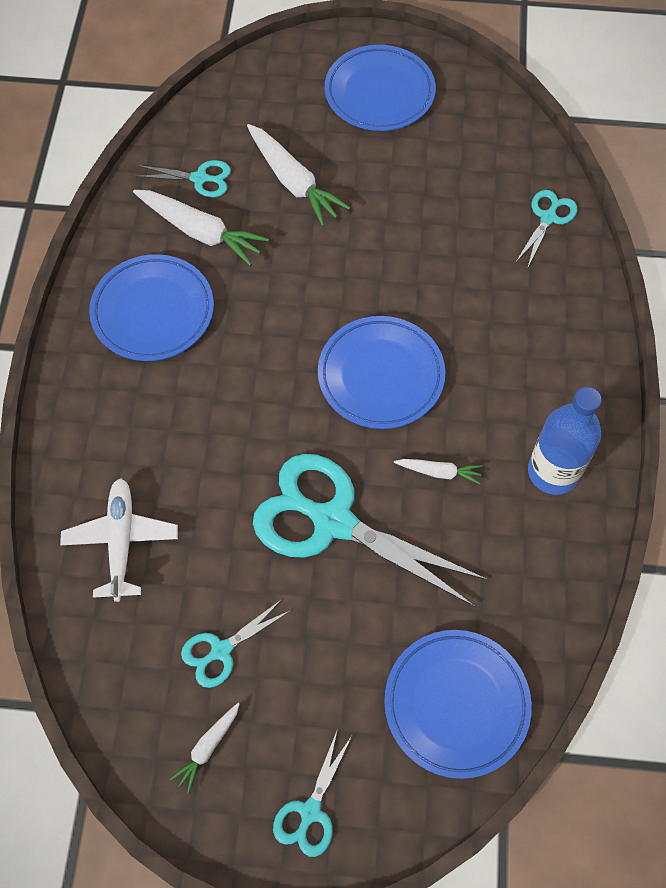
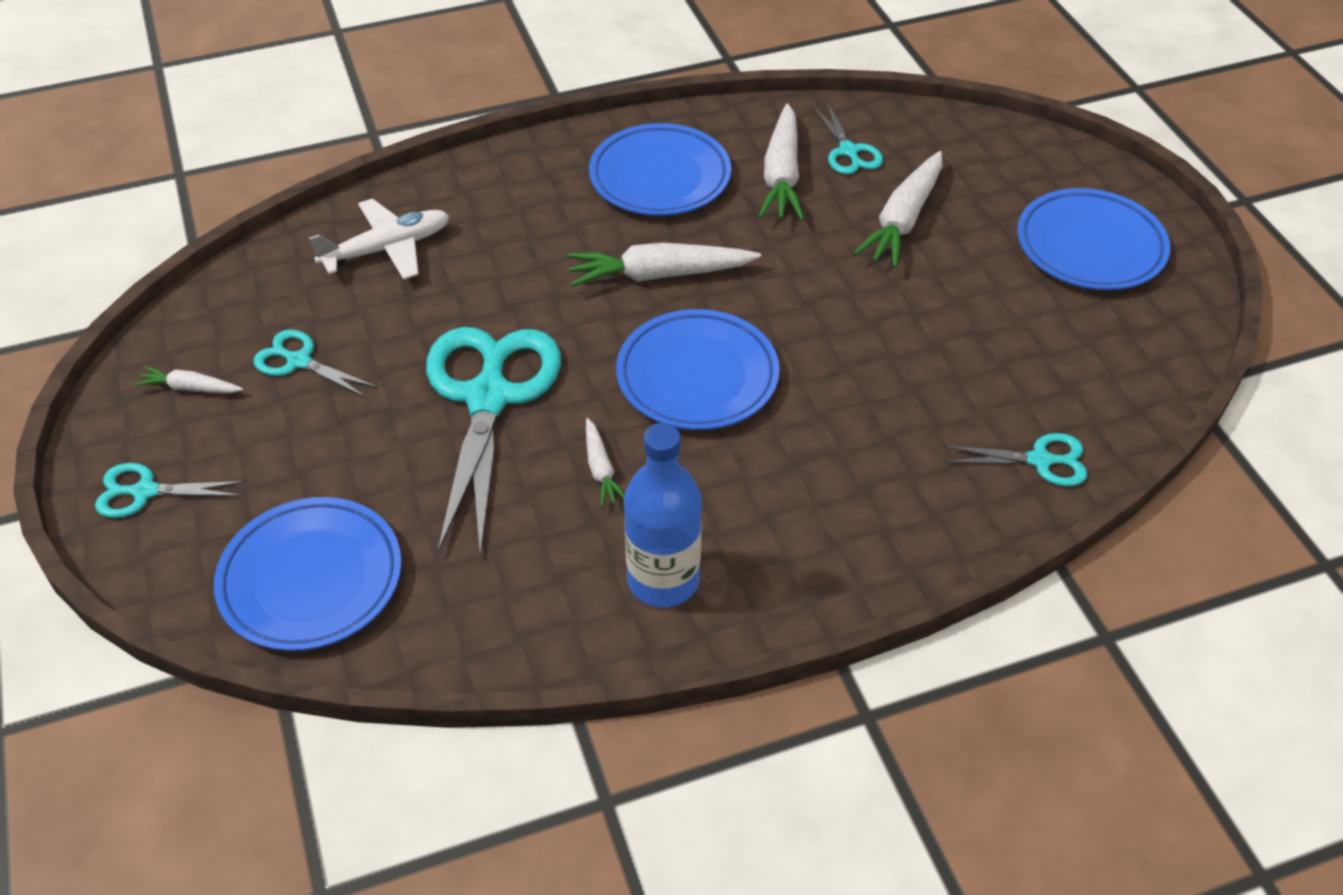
camera: 65 degrees right, 15 degrees down
none -> white carrot [567,243,761,287]

